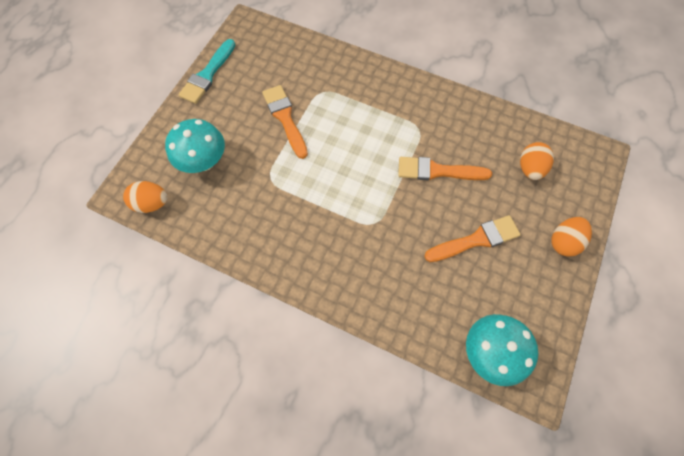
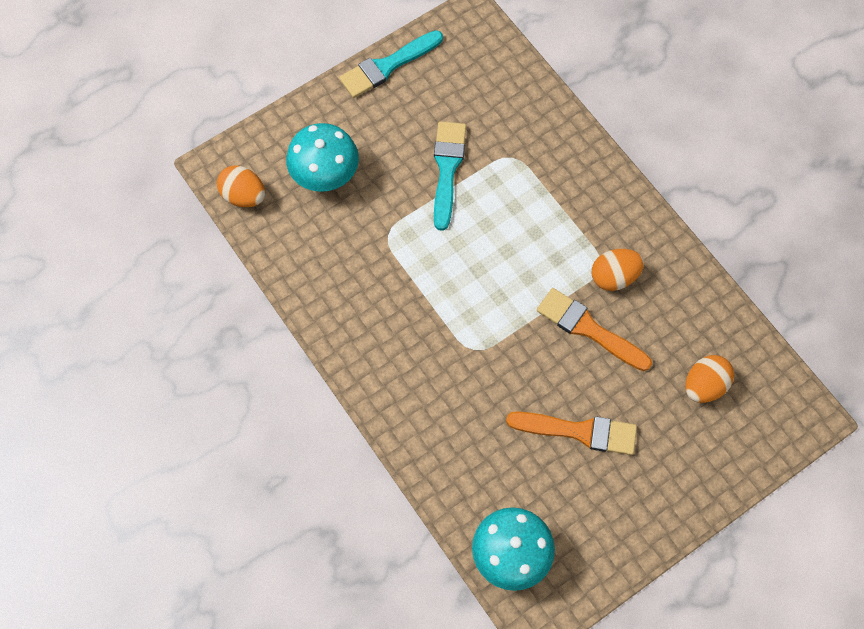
camera: 30 degrees right, 0 degrees up
orange brush [262,85,308,159] -> turquoise brush [434,121,466,231]
orange egg [551,217,592,257] -> orange egg moved to [591,249,644,291]

